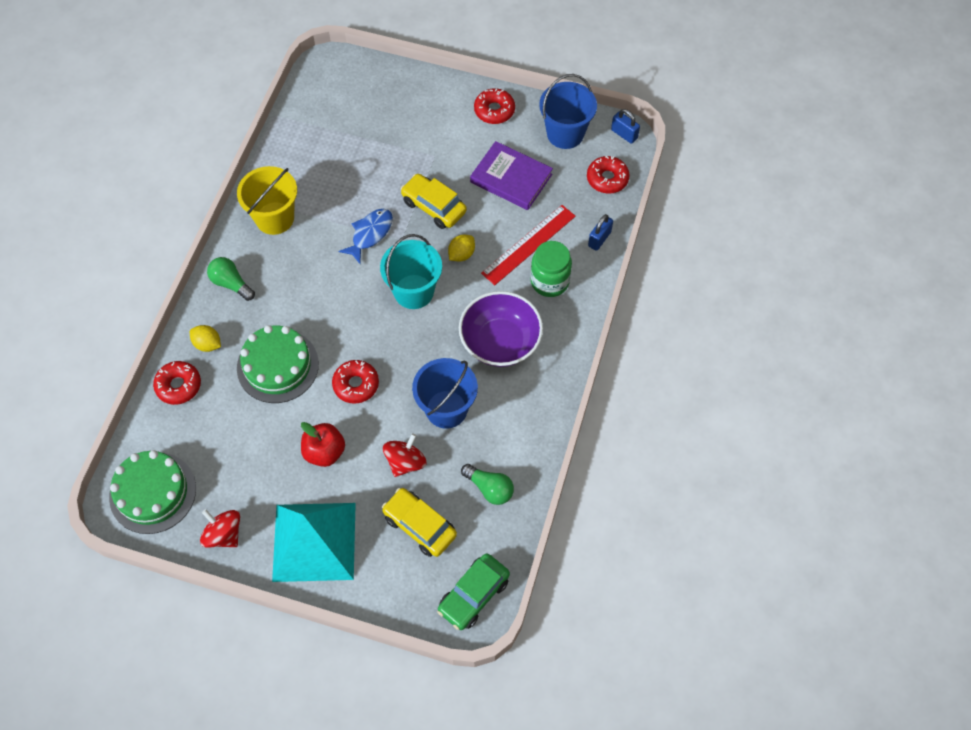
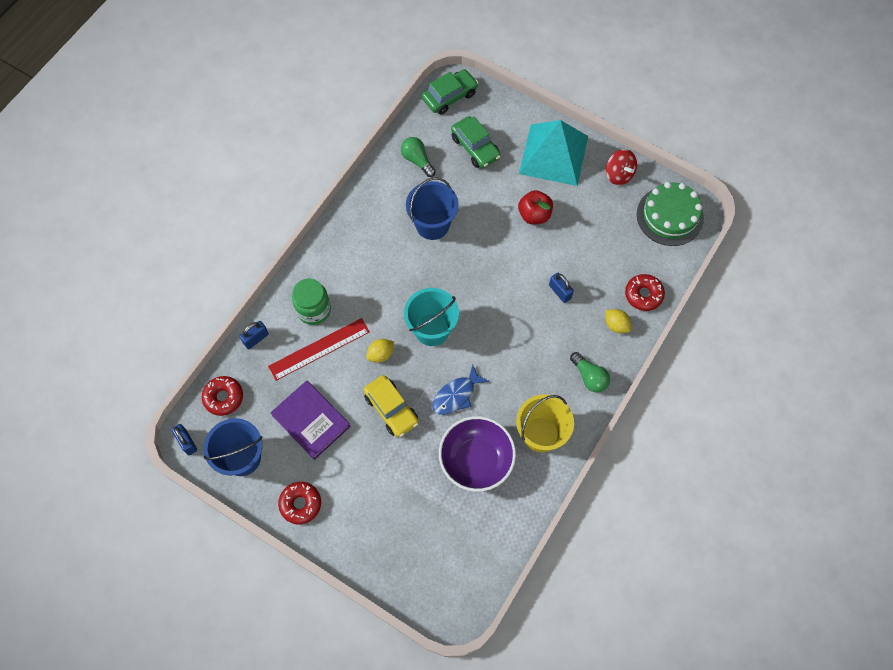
camera: 165 degrees left, 5 degrees up
green cake [237,325,319,403] -> blue padlock [549,273,574,303]
red donut [332,360,379,404] -> none
yellow car [382,488,457,557] -> green car [451,116,501,168]
red spinning top [383,433,427,477] -> none
purple bowl [459,291,543,367] -> purple bowl moved to [439,416,516,492]

